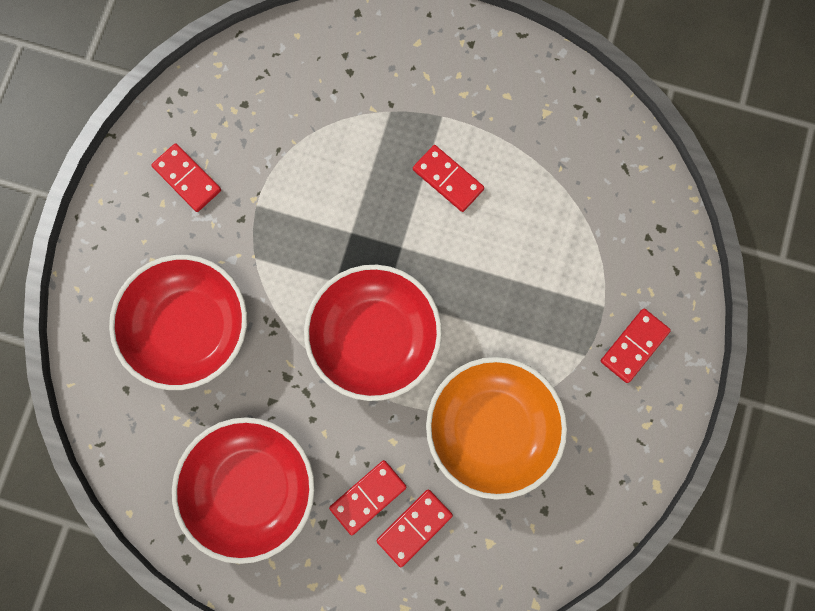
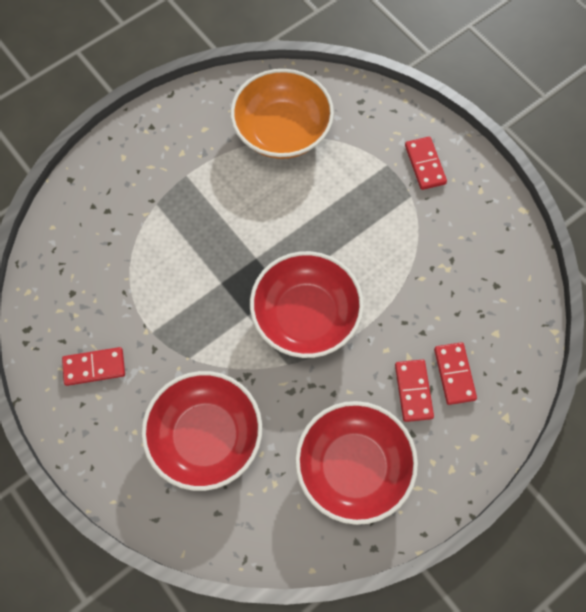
camera: 55 degrees left, 10 degrees down
red domino [413,145,484,212] -> none
orange bowl [426,357,567,500] -> orange bowl moved to [230,69,334,159]

